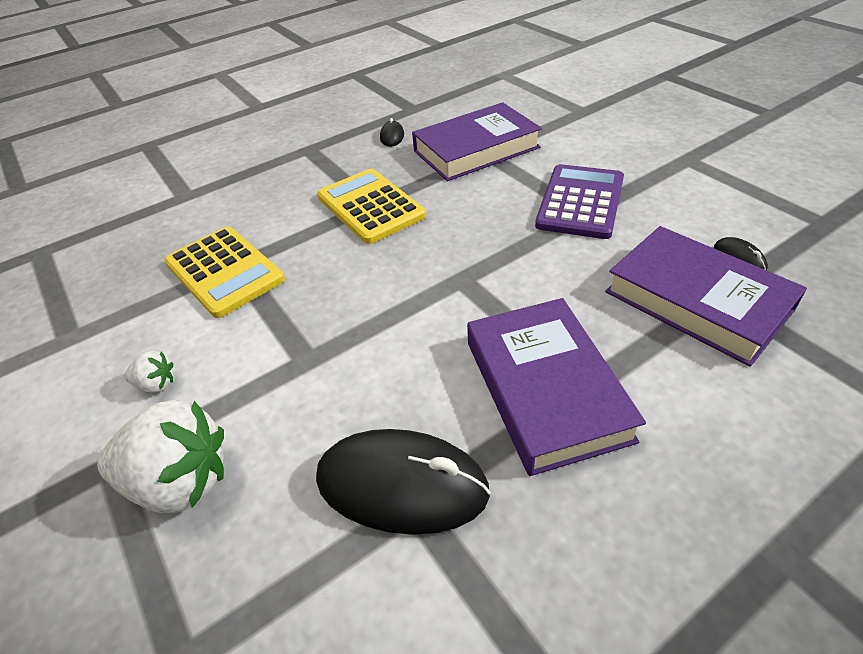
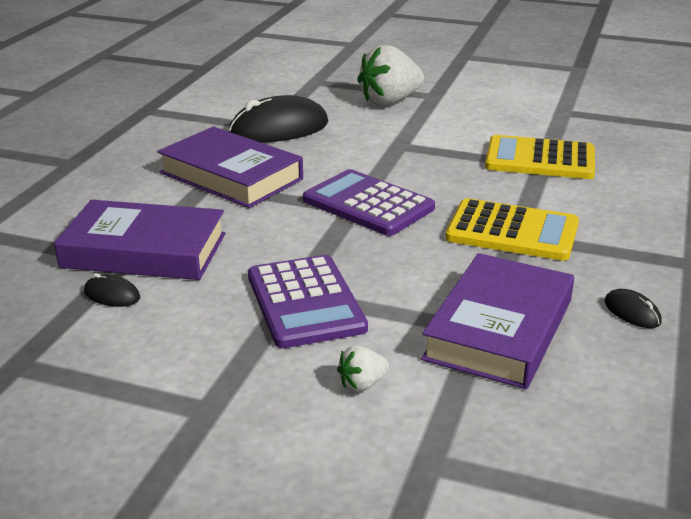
camera: 140 degrees right, 15 degrees down
white strawberry [124,351,173,393] -> white strawberry moved to [337,345,389,392]
none -> purple calculator [303,169,435,236]

